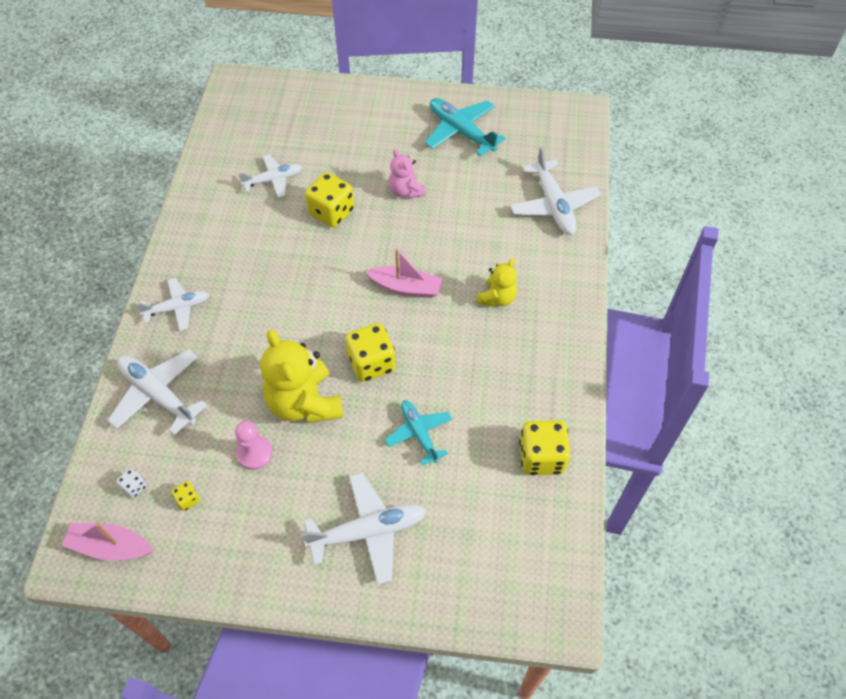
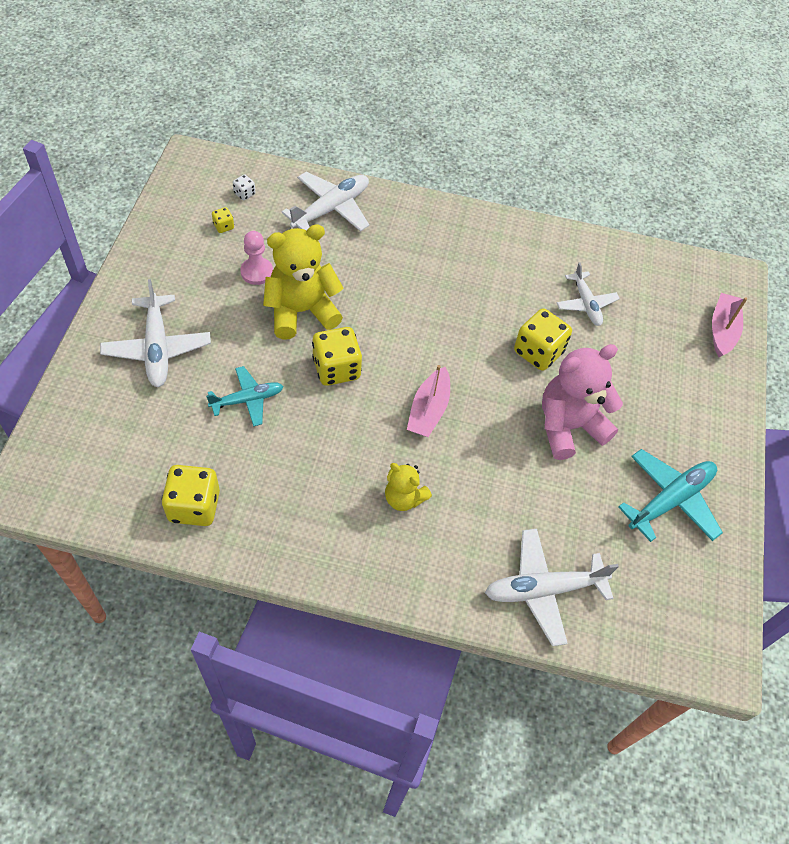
camera: 90 degrees right, 0 degrees up
pink boat [61,523,154,561] -> pink boat moved to [712,293,747,357]
white plane [136,278,209,331] -> none
pink teddy bear [389,149,425,199] -> pink teddy bear [542,344,623,460], size x1.82

